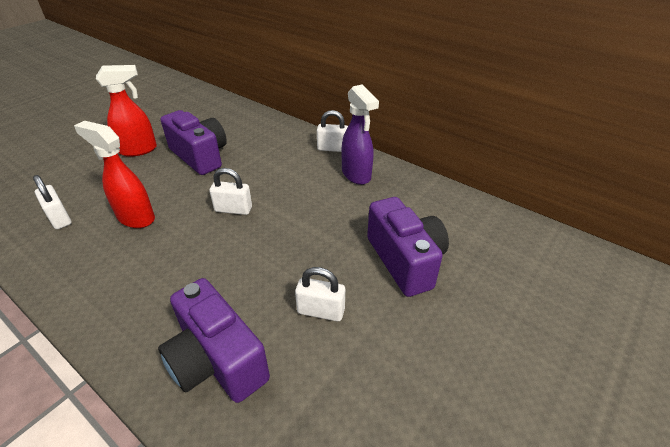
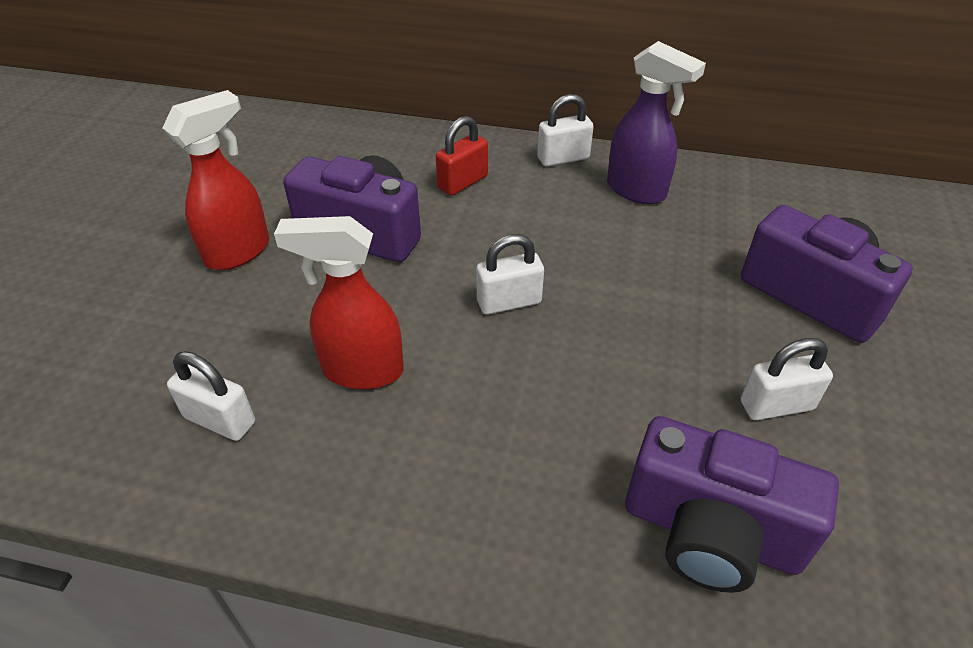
camera: 25 degrees left, 5 degrees up
none -> red padlock [436,116,488,196]

